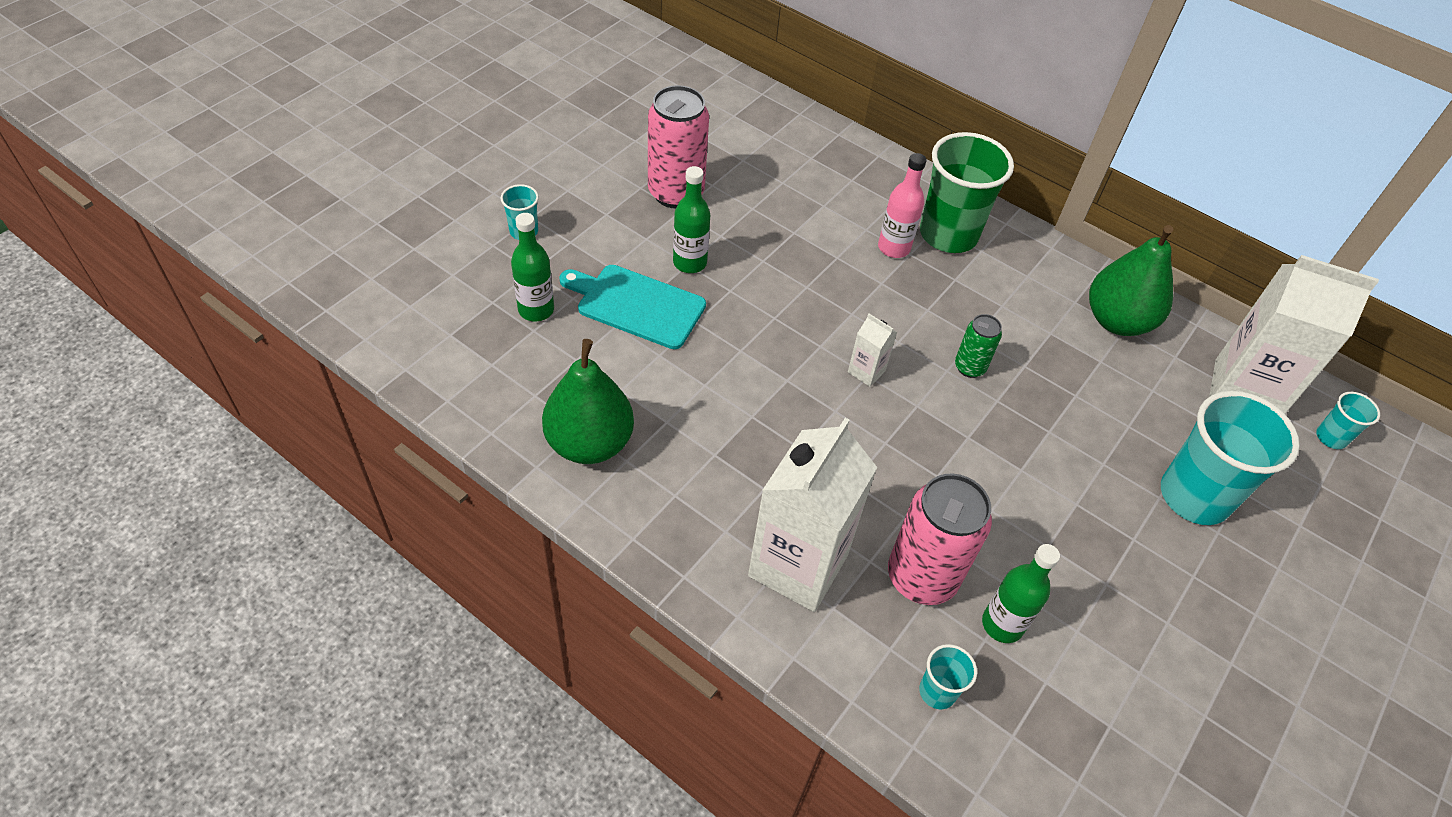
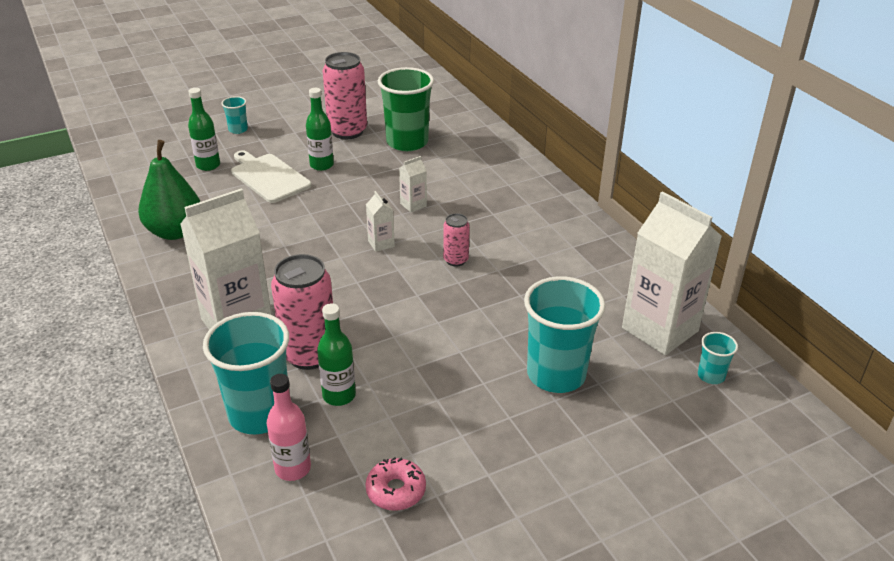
camera: 30 degrees right, 15 degrees down
turquoise cutting board [559,265,706,349] -> white cutting board [231,150,311,203]
pink bottle [878,153,927,258] -> pink bottle moved to [266,374,311,481]
turquoise cup [919,644,977,709] -> turquoise cup [203,312,289,434], size x2.18
green cup [920,132,1014,253] -> green cup moved to [378,67,434,151]
green can [955,314,1002,378] -> pink can [443,213,470,266]
green pear [1089,225,1173,336] -> none
none -> pink donut [365,457,426,511]
none -> white carton [399,156,427,212]

